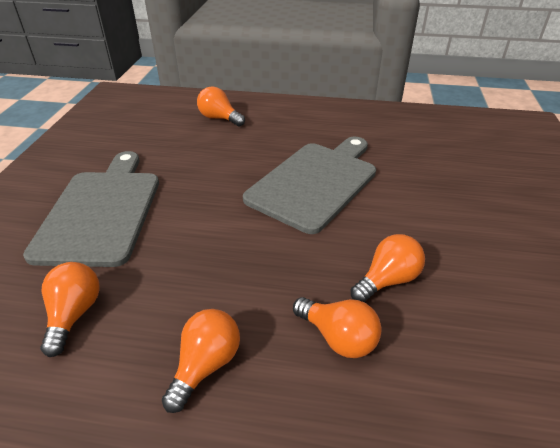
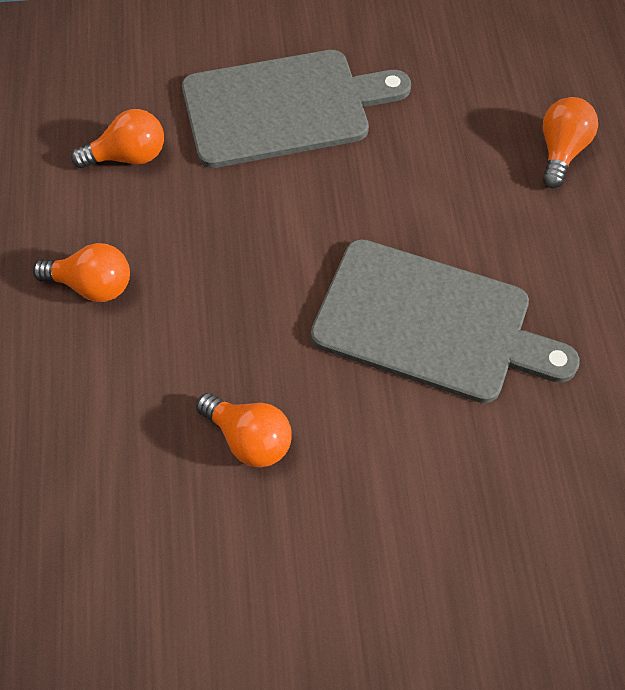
camera: 75 degrees right, 20 degrees up
orange light bulb [293,297,382,358] -> none

